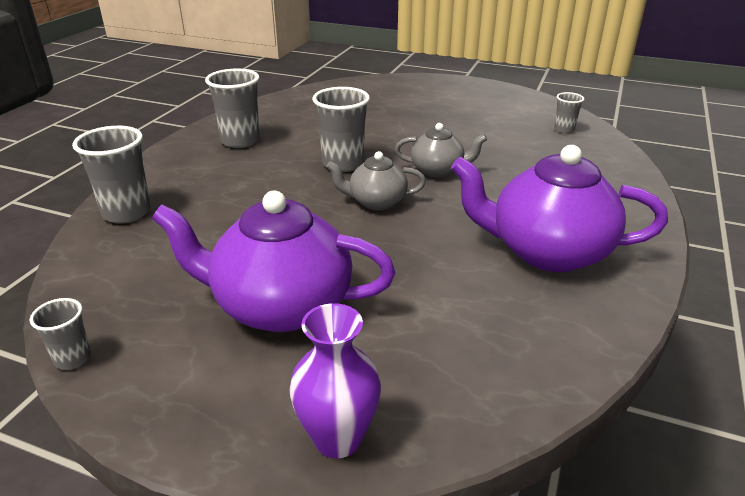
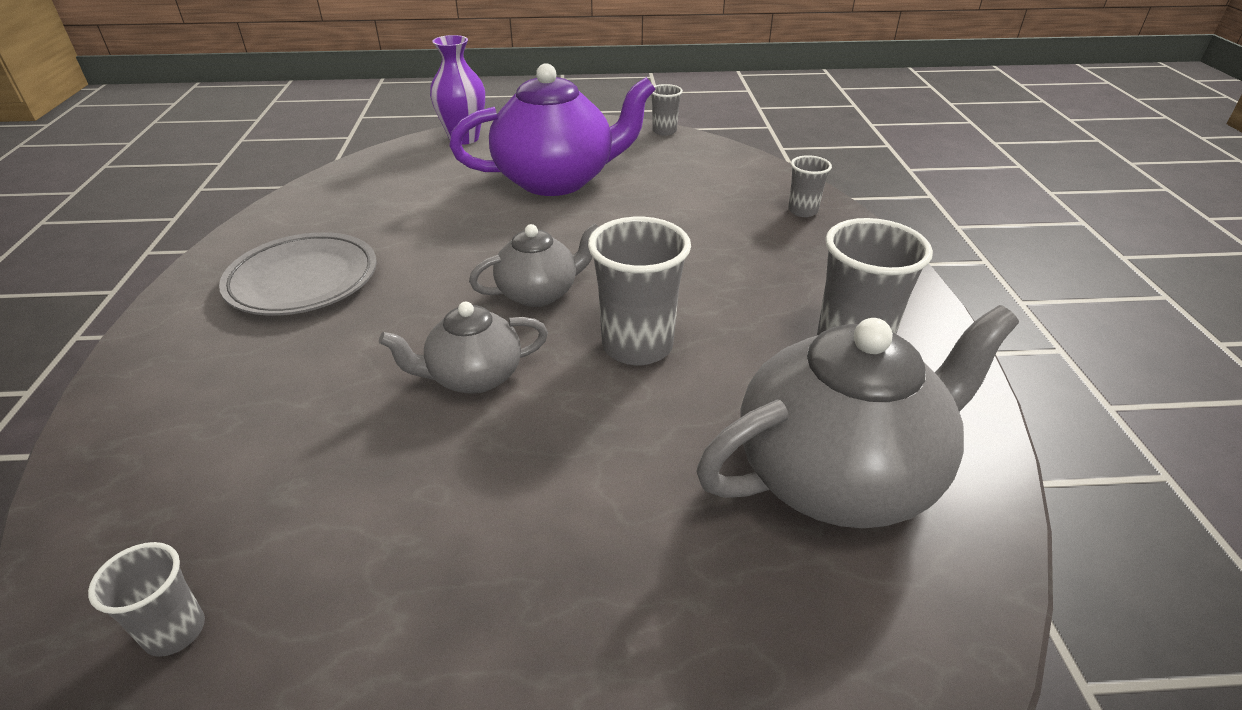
camera: 155 degrees right, 5 degrees up
grey cup [72,126,151,224] -> grey cup [788,155,832,217], size x0.54
purple teapot [451,145,668,272] -> grey plate [219,232,377,316]
none -> grey teapot [696,305,1019,528]

